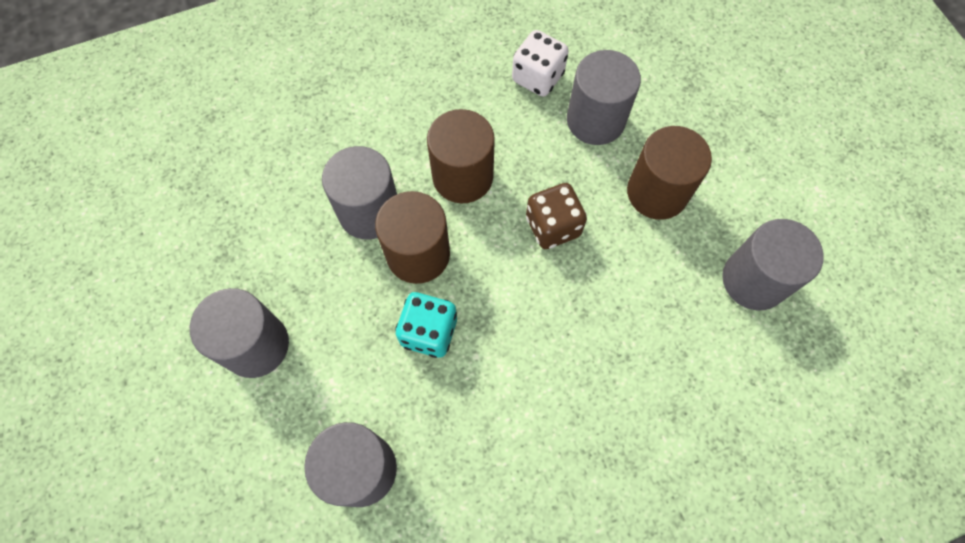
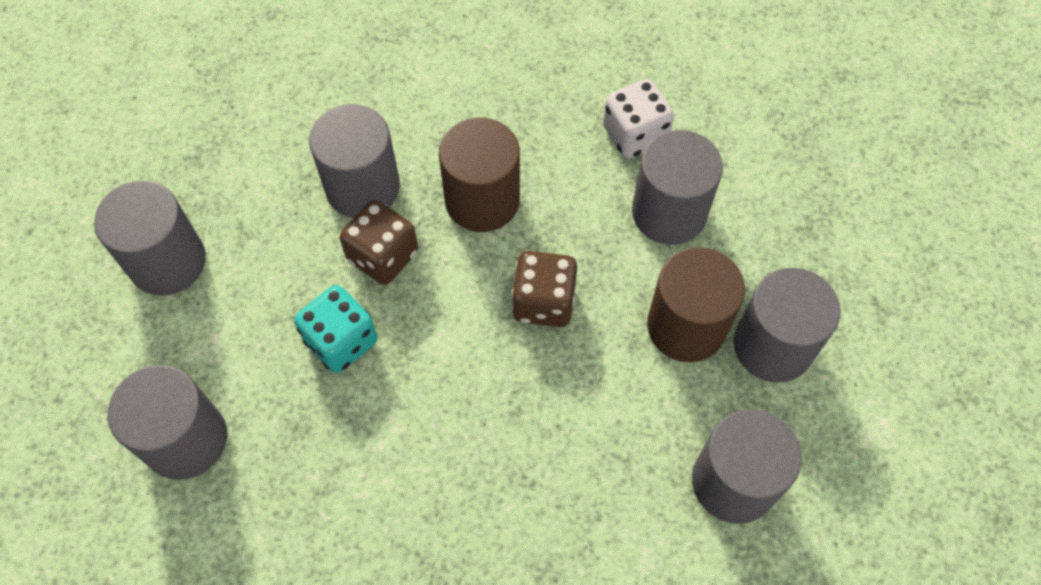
camera: 30 degrees right, 5 degrees down
brown cylinder [375,191,450,284] -> brown dice [340,200,418,285]
none -> grey cylinder [734,268,841,383]

